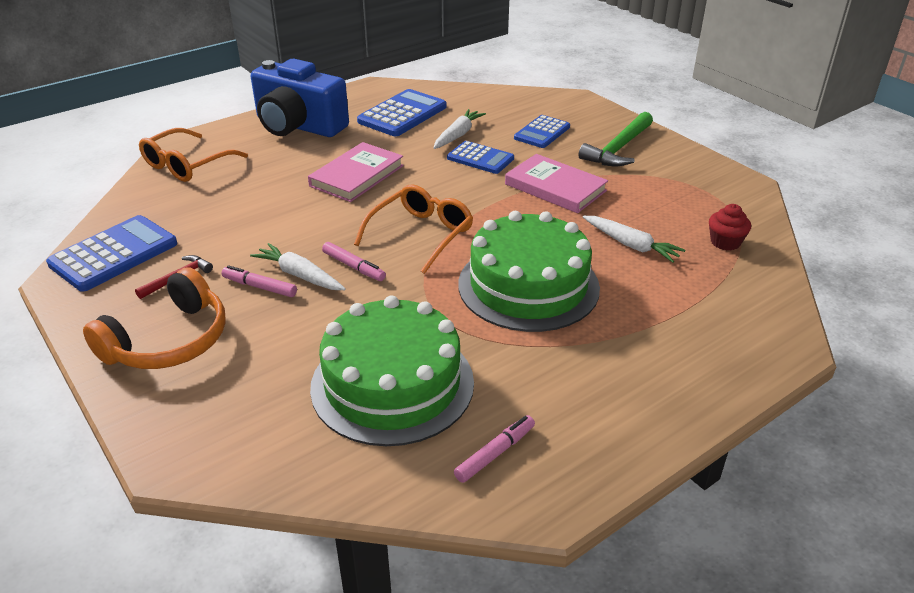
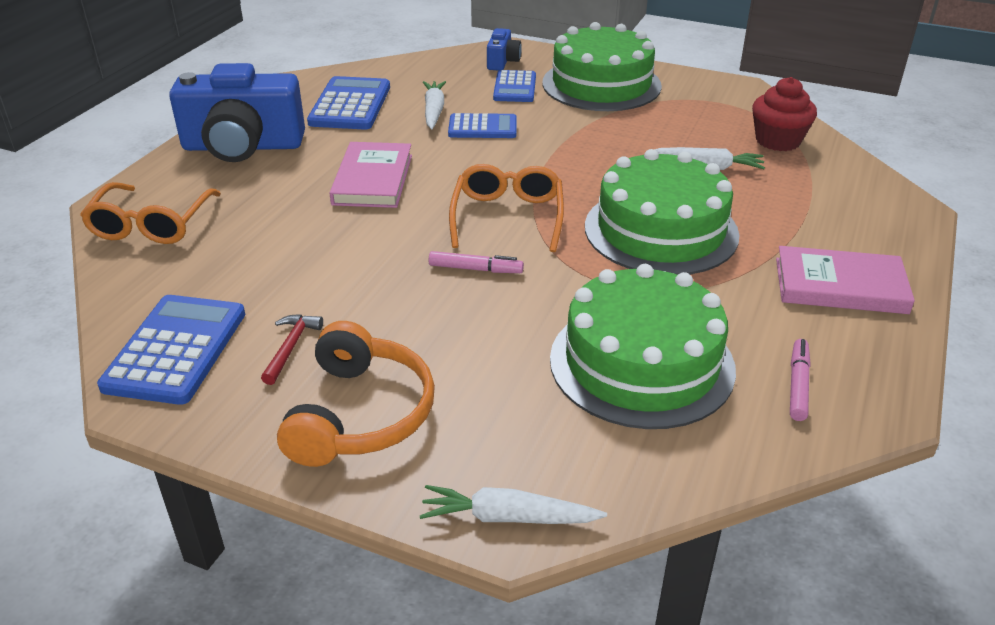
camera: 30 degrees left, 0 degrees up
pink marker [222,265,297,297] -> none
white carrot [250,243,346,290] -> white carrot moved to [420,485,607,524]
pink book [505,154,608,213] -> pink book moved to [776,246,915,314]
green hammer [578,112,653,166] -> green cake [542,22,662,111]
red cupcake [709,204,751,250] -> red cupcake [752,77,817,151], size x1.51
none -> blue camera [487,28,522,71]

